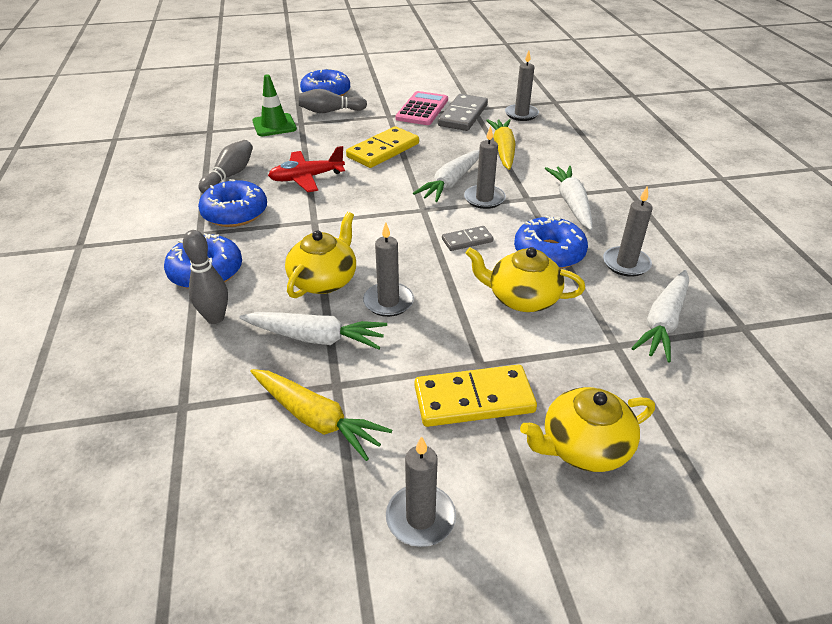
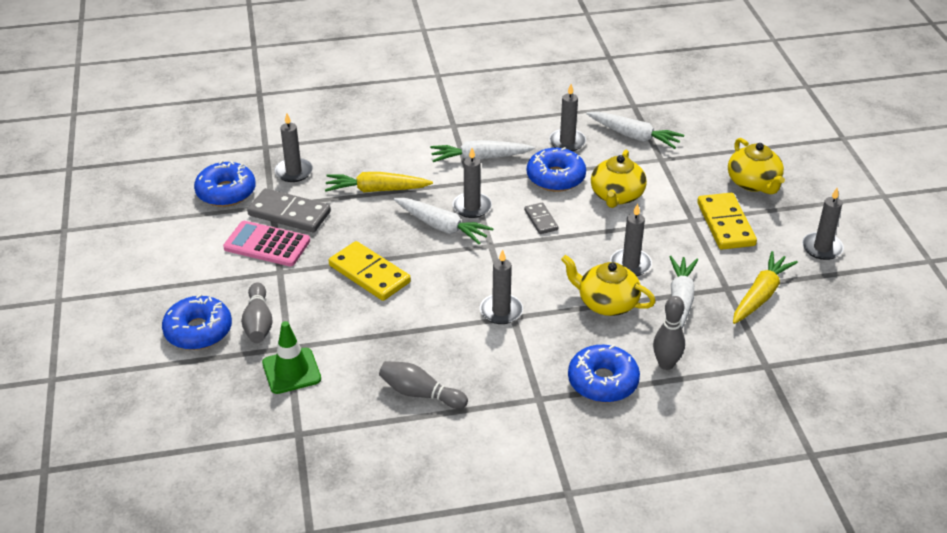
camera: 90 degrees left, 0 degrees up
blue donut [198,179,267,227] -> blue donut moved to [194,161,256,207]
red plane [268,146,345,192] -> none
none -> grey candle [480,250,523,324]

